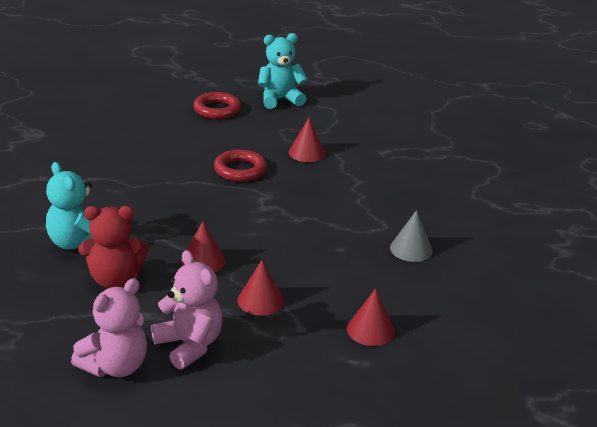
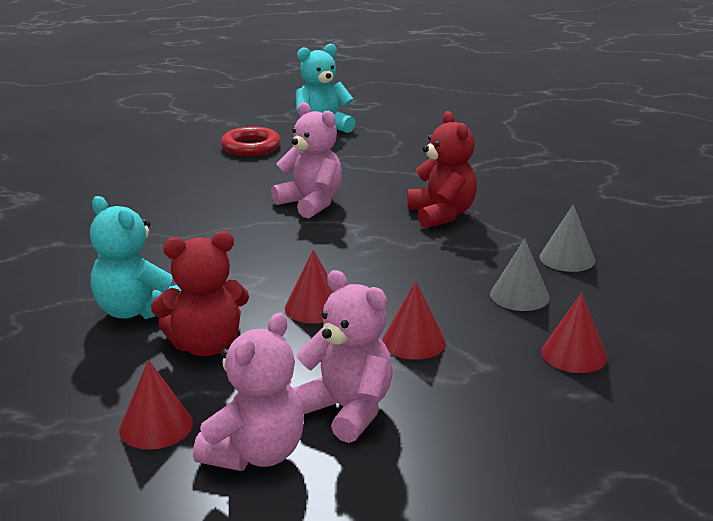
camera: 10 degrees left, 5 degrees down
red ring [214,149,267,182] -> pink teddy bear [271,102,342,218]
red cone [289,118,325,162] -> red cone moved to [119,360,193,450]
none -> red teddy bear [407,111,477,228]
none -> grey cone [490,239,550,311]

